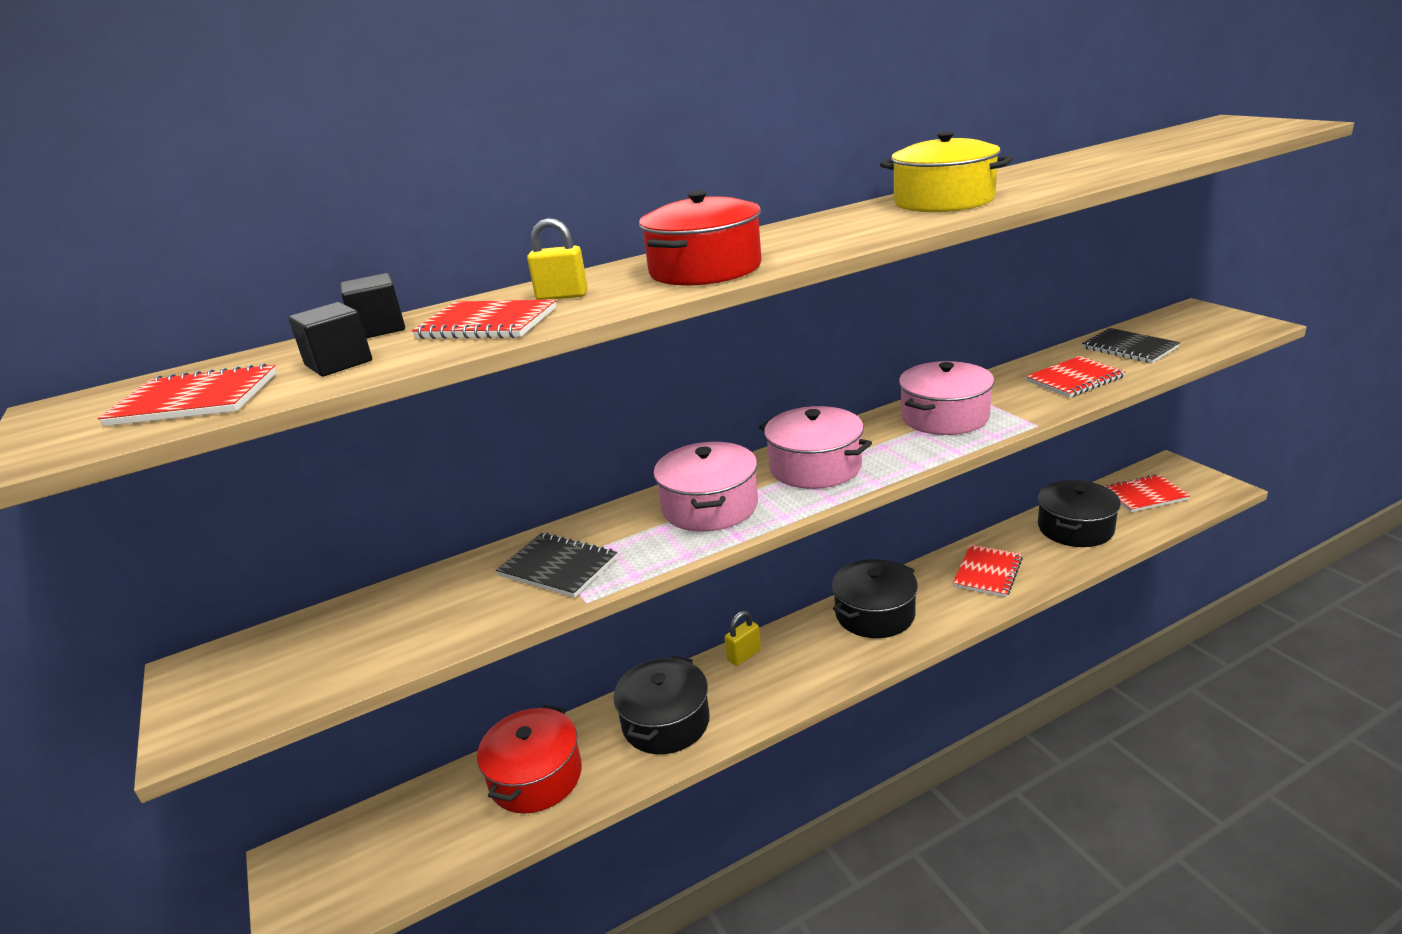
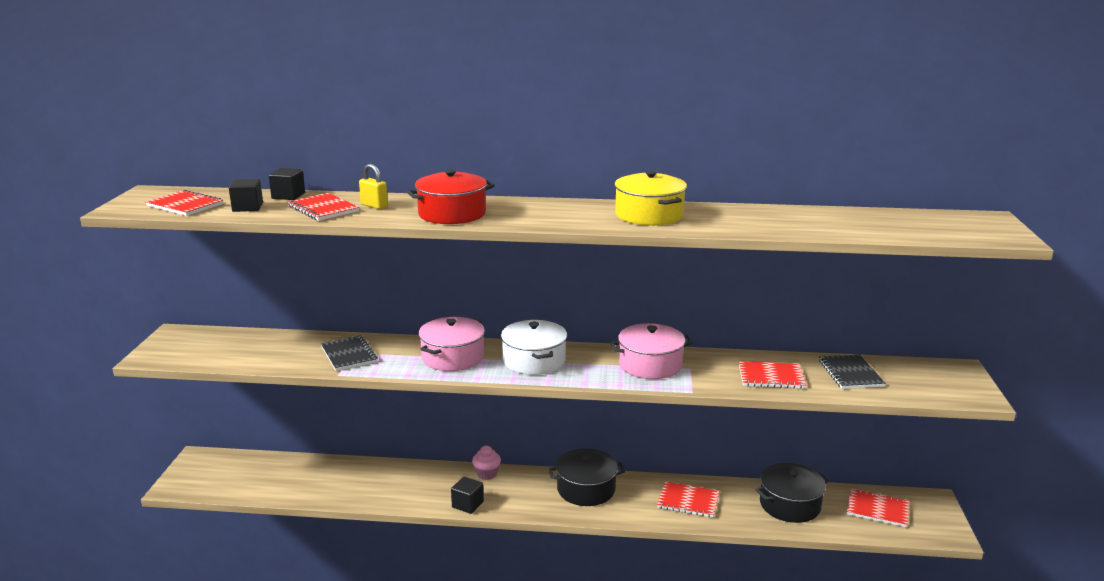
camera: 30 degrees right, 5 degrees down
red pot [477,705,582,814] -> none
black pot [613,656,710,754] -> none
yellow padlock [724,611,761,666] -> pink cupcake [472,446,501,480]
pink pot [759,406,872,489] -> white pot [501,320,567,375]
red notebook [953,544,1023,597] -> red notebook turned 45 degrees clockwise [657,481,720,518]
none -> black cube [451,477,484,514]

